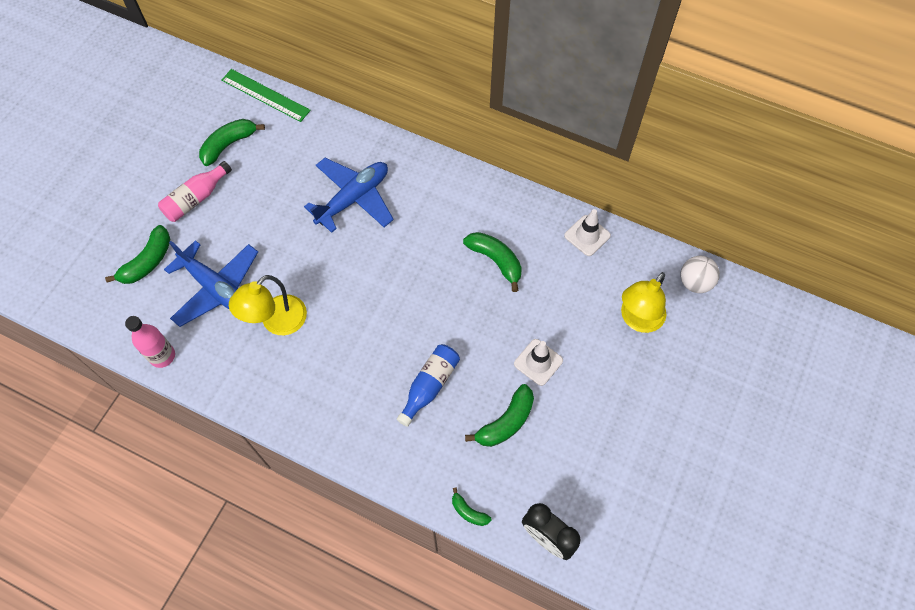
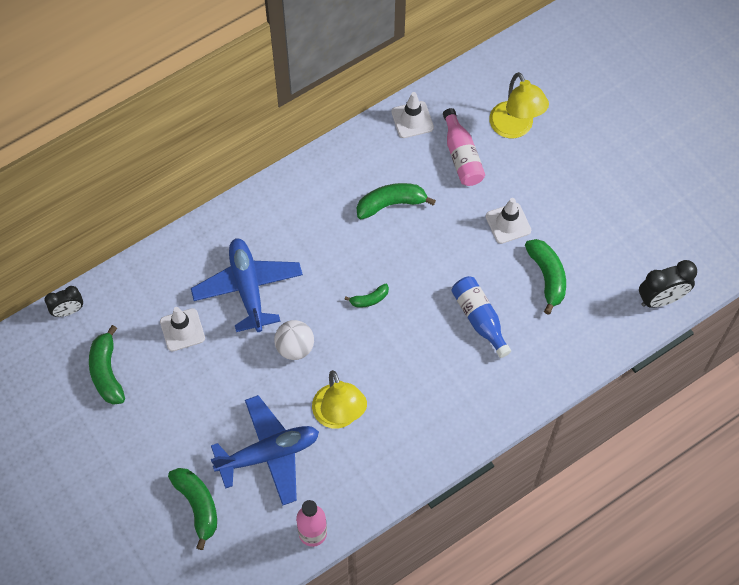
camera: 60 degrees left, 0 degrees up
pink bottle [158,161,232,222] -> pink bottle moved to [443,108,485,186]
green ruler [221,69,311,122] -> black clock [45,286,83,317]
green banana [452,488,491,526] -> green banana moved to [344,283,389,308]
white ball [680,256,720,293] -> white ball moved to [274,320,314,360]
none -> white traffic cone [160,307,205,351]

